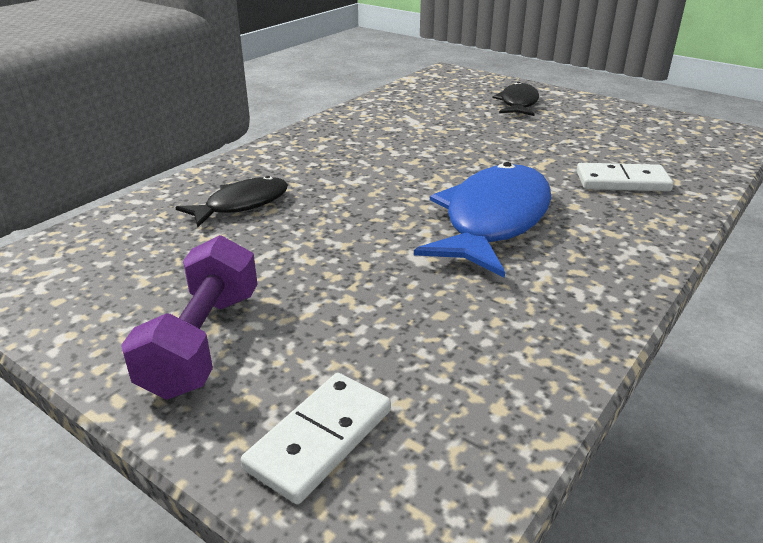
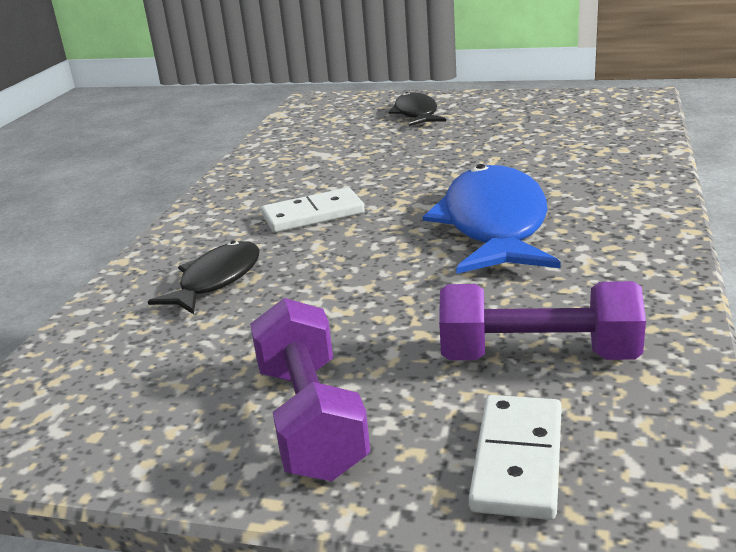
camera: 20 degrees left, 5 degrees down
white domino [576,163,673,191] -> white domino moved to [262,188,365,233]
none -> purple dumbbell [439,281,646,360]

